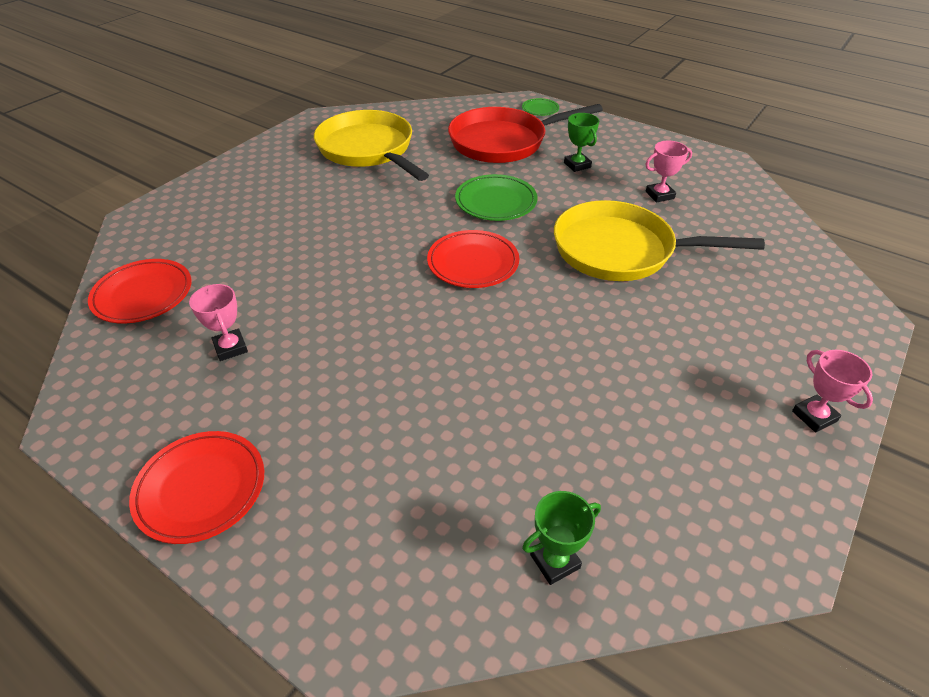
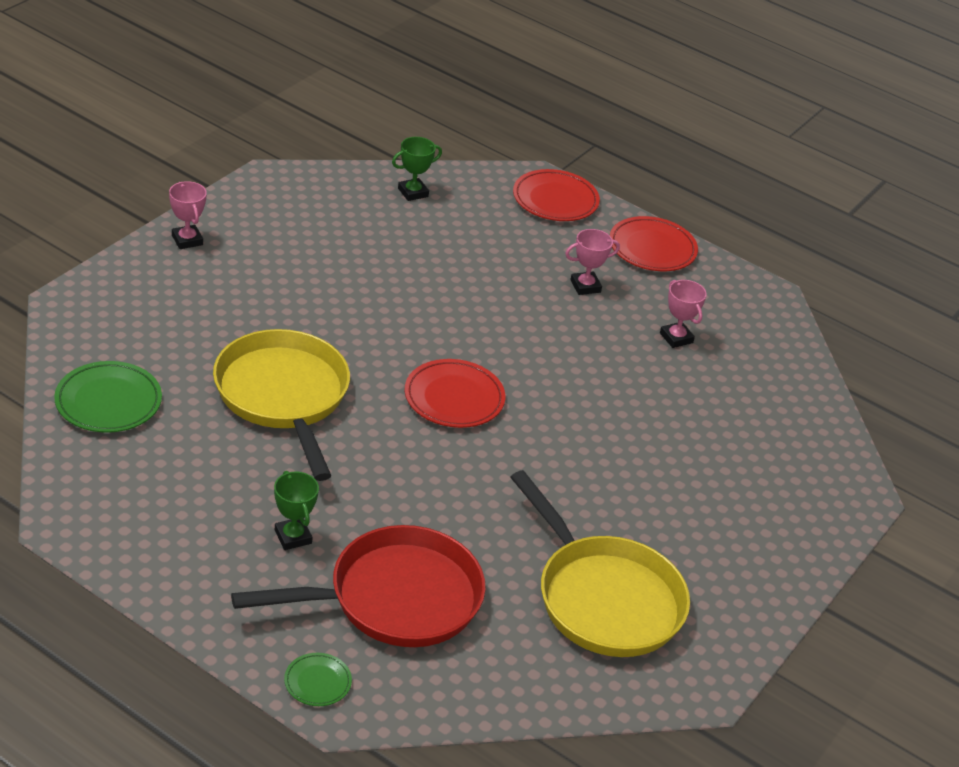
camera: 175 degrees right, 5 degrees down
red plate [88,259,192,324] -> red plate moved to [513,169,600,221]
green plate [455,174,537,221] -> green plate moved to [54,361,162,433]
yellow pan [554,200,765,281] -> yellow pan turned 120 degrees counterclockwise [213,329,350,481]
pink trophy [645,141,692,203] -> pink trophy moved to [565,229,620,295]

